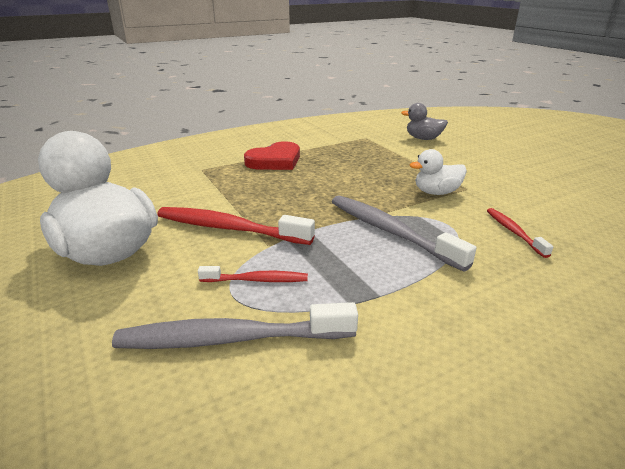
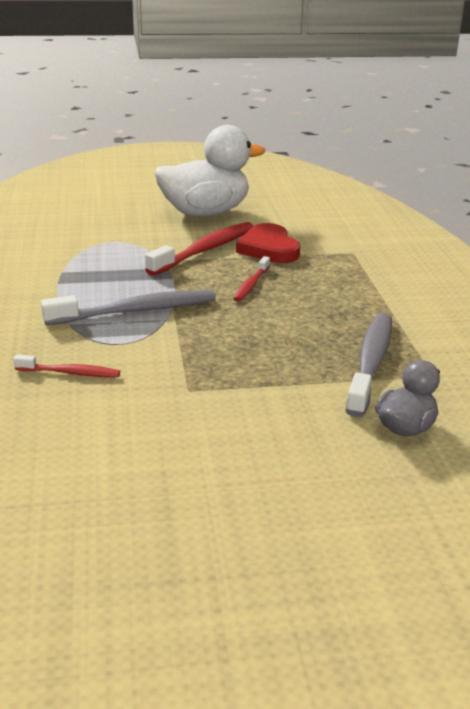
camera: 110 degrees right, 0 degrees up
grey toothbrush [112,302,358,349] -> grey toothbrush moved to [346,313,392,417]
red toothbrush [198,266,308,282] -> red toothbrush moved to [233,256,270,302]
red heart [244,141,300,170] -> red heart moved to [236,223,300,263]
white duck [409,149,467,195] -> none

